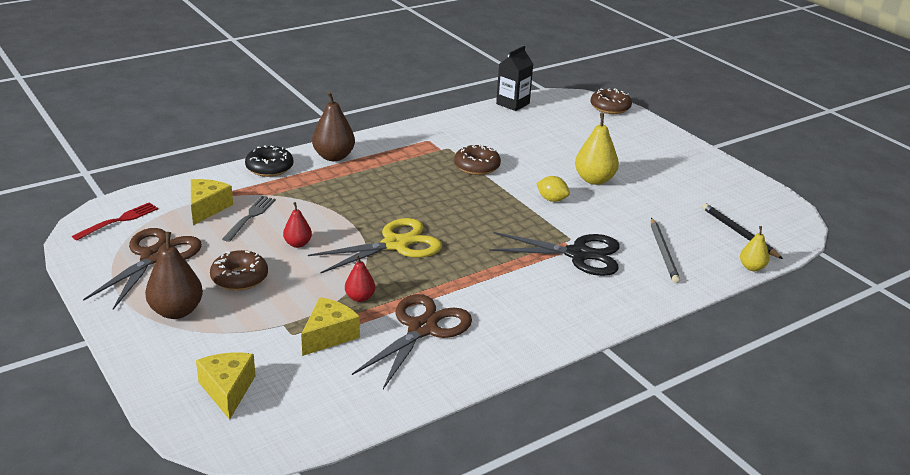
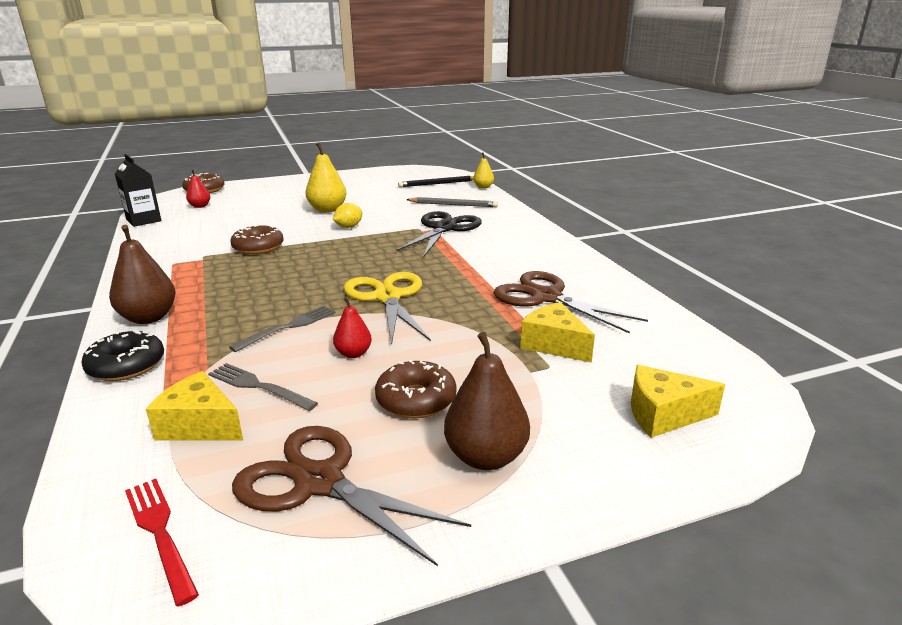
camera: 75 degrees left, 5 degrees down
red pear [345,255,375,302] -> red pear moved to [186,169,210,208]
none -> grey fork [229,306,336,352]

